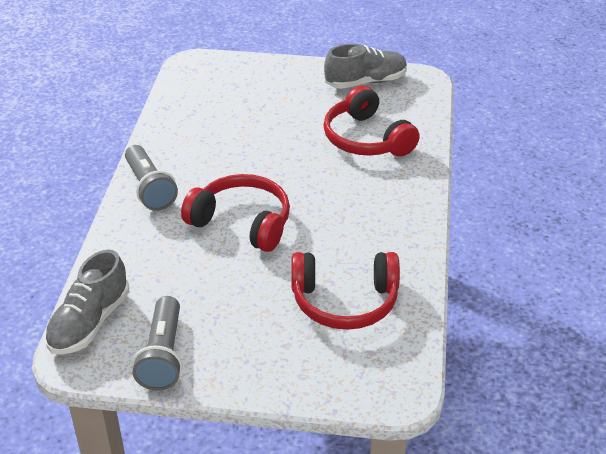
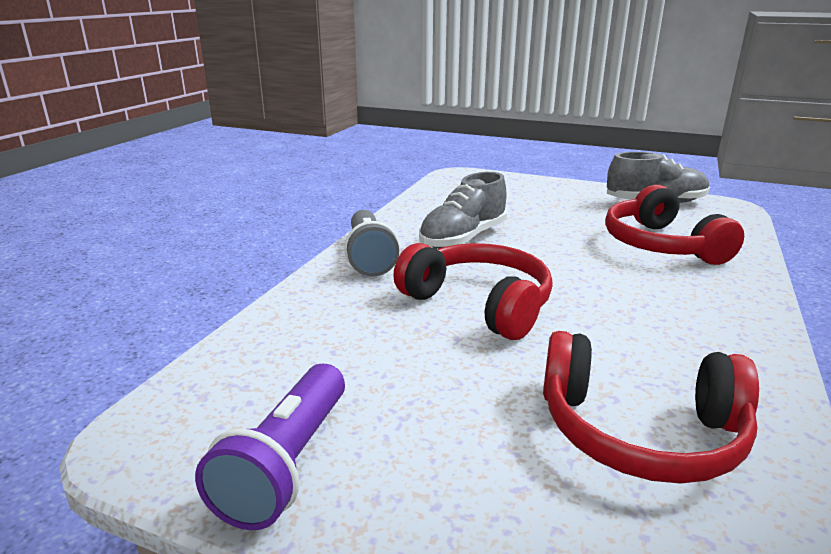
camera: 15 degrees right, 15 degrees down
grey shoe [45,250,129,355] -> grey shoe moved to [419,172,507,249]
grey flashlight [132,296,182,391] -> purple flashlight [195,364,345,530]

